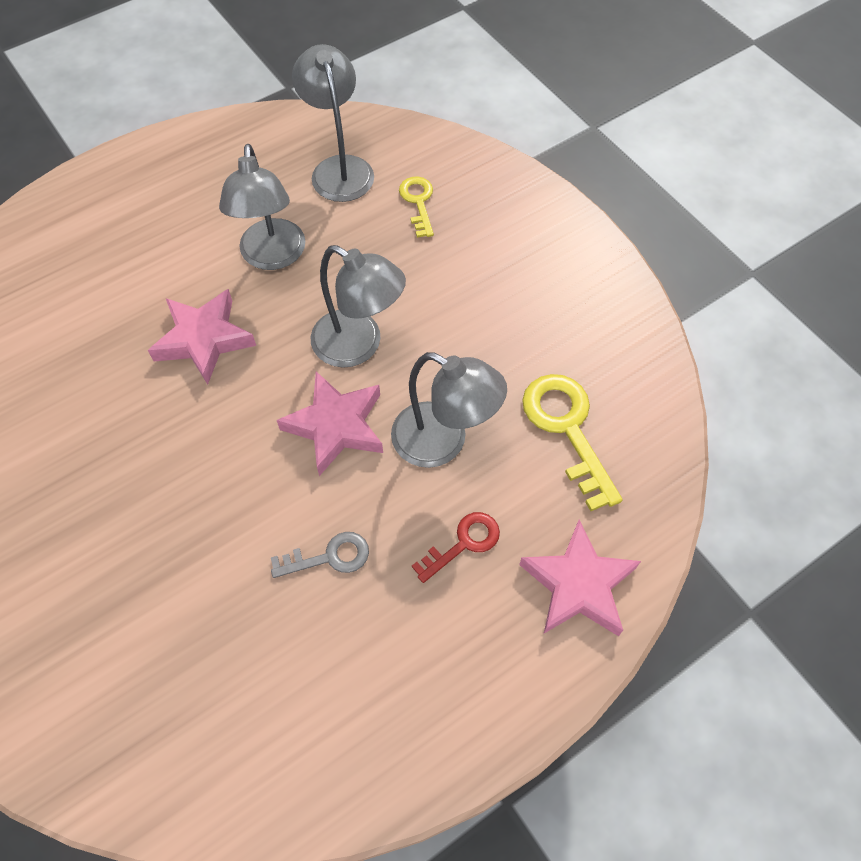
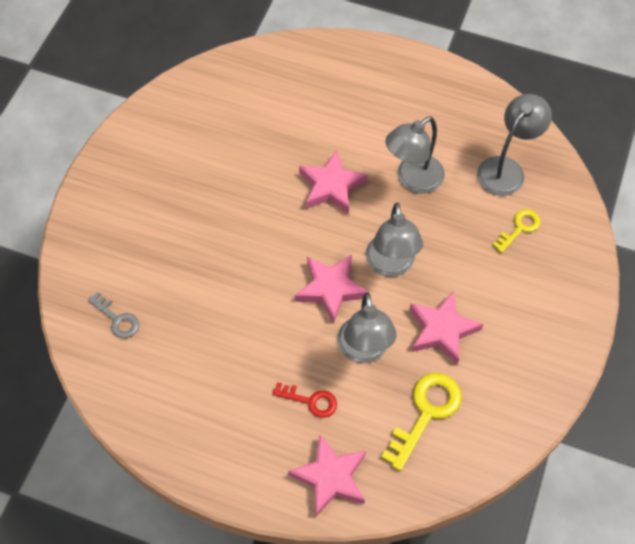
camera: 55 degrees right, 0 degrees up
grey key [271,532,369,578] -> grey key moved to [88,292,139,338]
none -> pink star [409,291,483,364]

